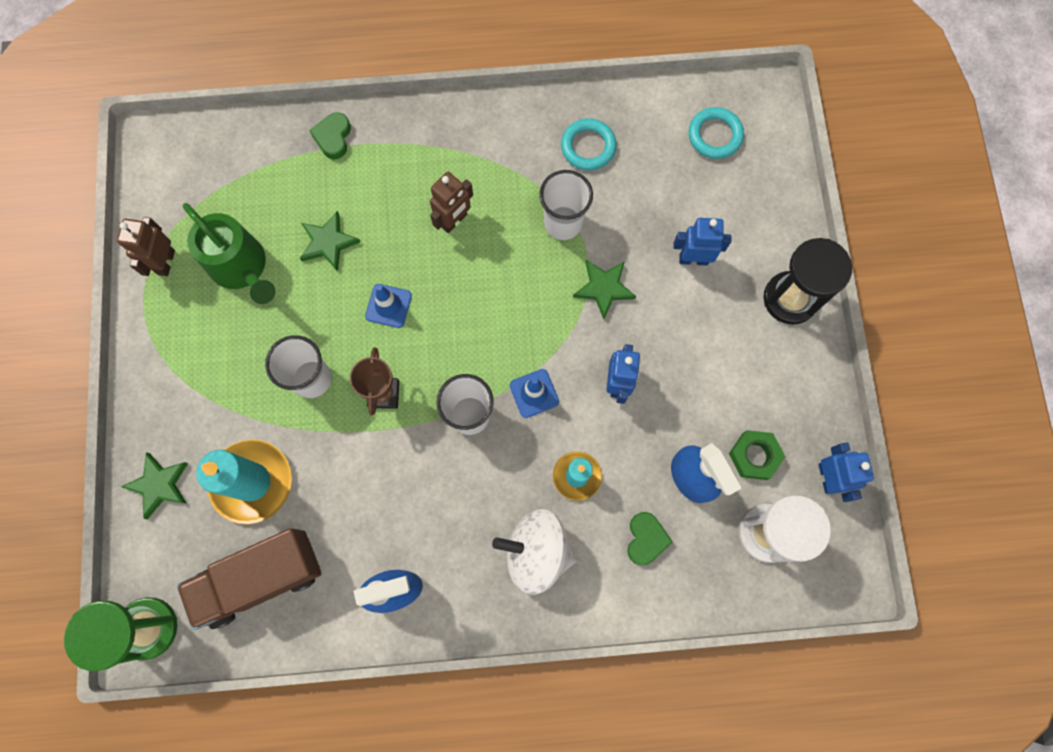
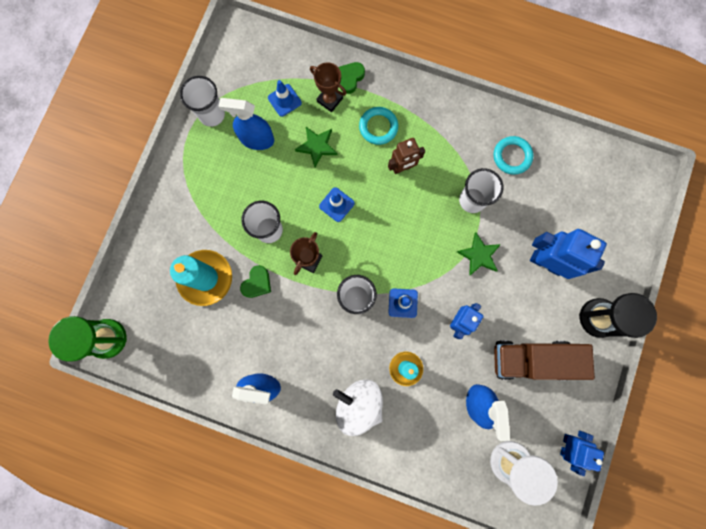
camera: 25 degrees right, 5 degrees up
brown robot [117,217,175,276] -> white cup [180,76,225,127]
green star [121,452,188,519] -> none
brown truck [177,528,321,630] -> brown truck moved to [494,340,595,380]
green watering can [183,203,276,304] -> blue spray bottle [218,98,274,150]
green heart [627,512,672,565] -> green heart moved to [240,265,271,298]
blue robot [673,218,731,266] -> blue robot [530,229,607,279], size x1.60
turquoise ring [689,107,744,159] -> turquoise ring moved to [359,107,398,145]
green nut [729,430,785,480] -> none
none -> blue traffic cone [268,80,302,117]
none -> brown trophy [310,62,346,112]

